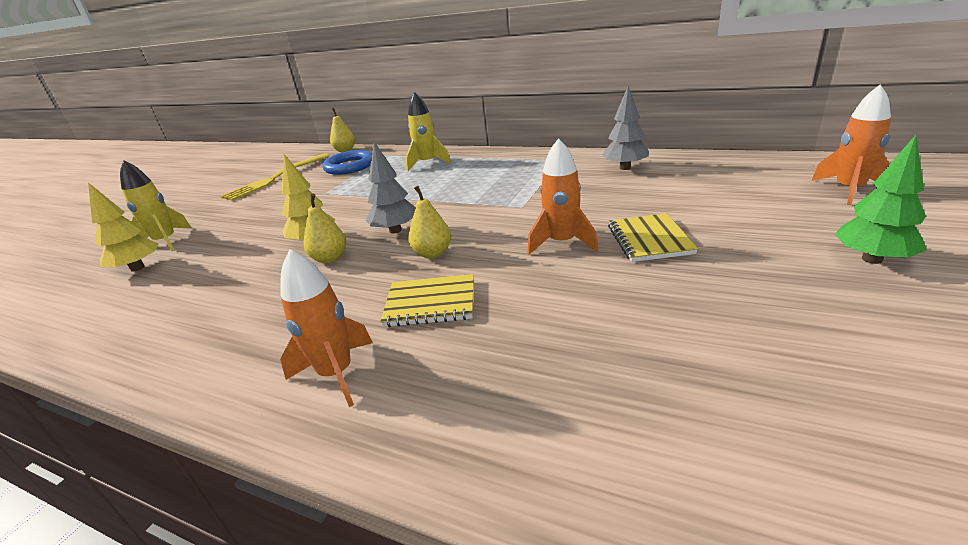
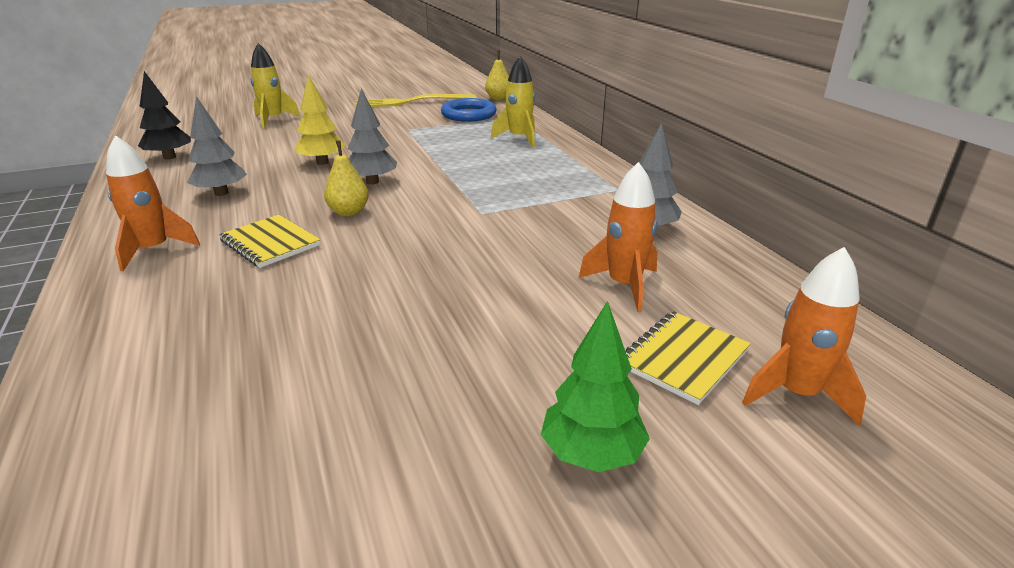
camera: 40 degrees right, 0 degrees up
yellow tree [88,183,159,272] -> none
yellow pear [304,194,346,263] -> none
orange rocket [528,138,599,254] -> orange rocket moved to [579,162,658,312]
yellow notebook [608,213,698,262] -> yellow notebook moved to [626,311,751,405]
none -> black tree [138,71,191,160]
none -> grey tree [187,96,247,196]

